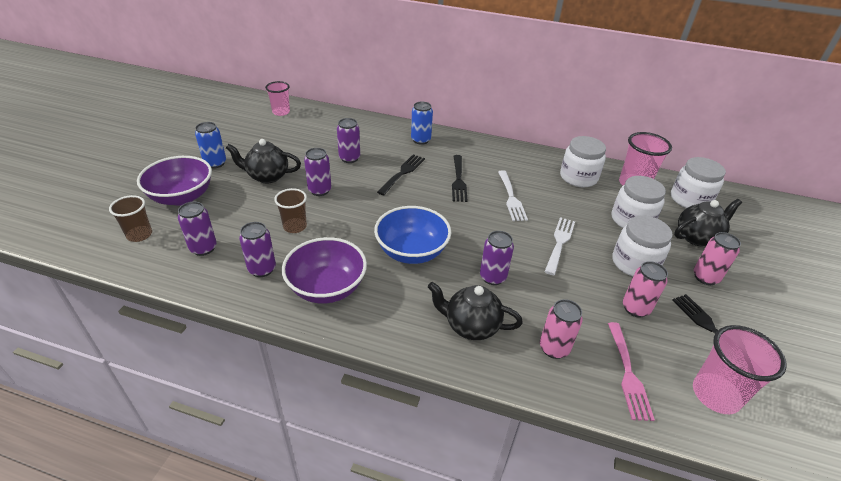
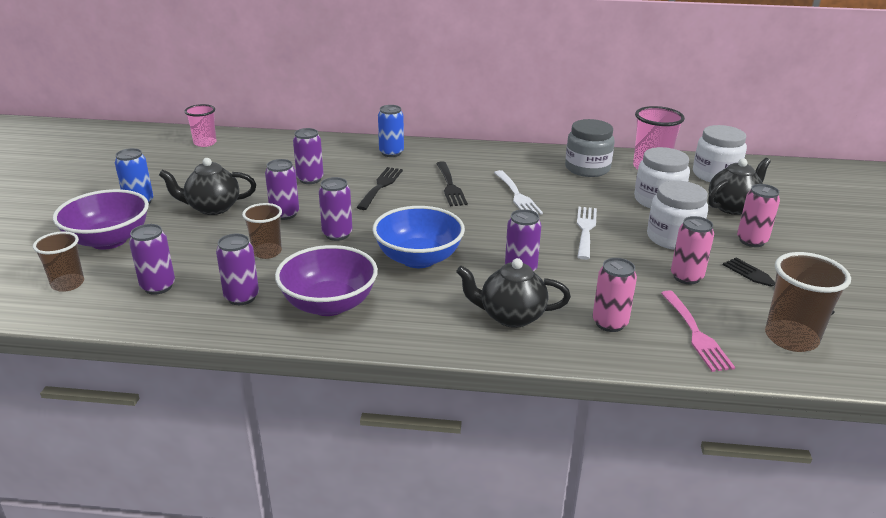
camera: 10 degrees left, 10 degrees down
white jar [560,136,606,187] -> grey jar [565,119,615,177]
pink cup [693,325,787,414] -> brown cup [765,252,851,352]
none -> purple can [319,177,353,241]

